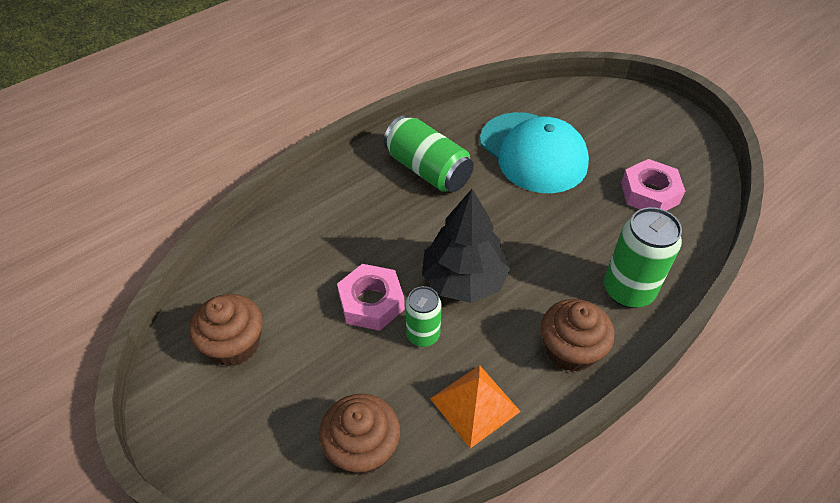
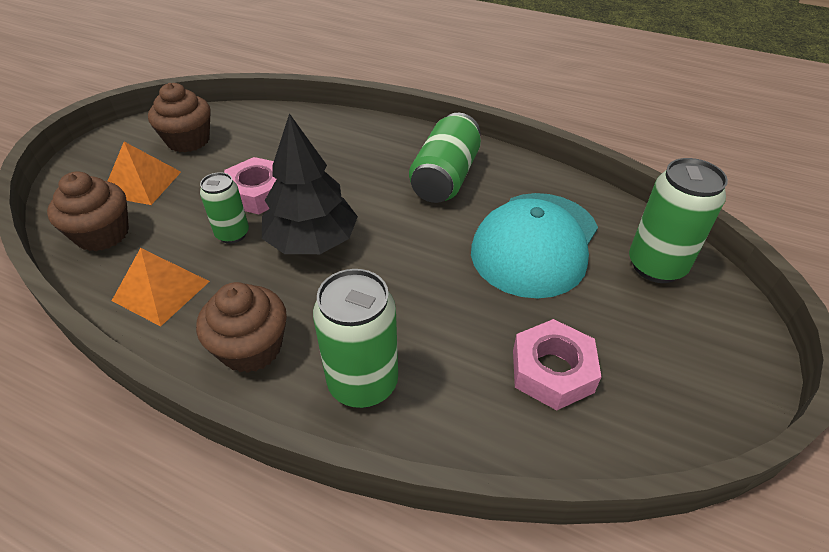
camera: 65 degrees right, 5 degrees down
none -> orange pyramid [108,142,181,205]
none -> green can [629,158,728,283]

